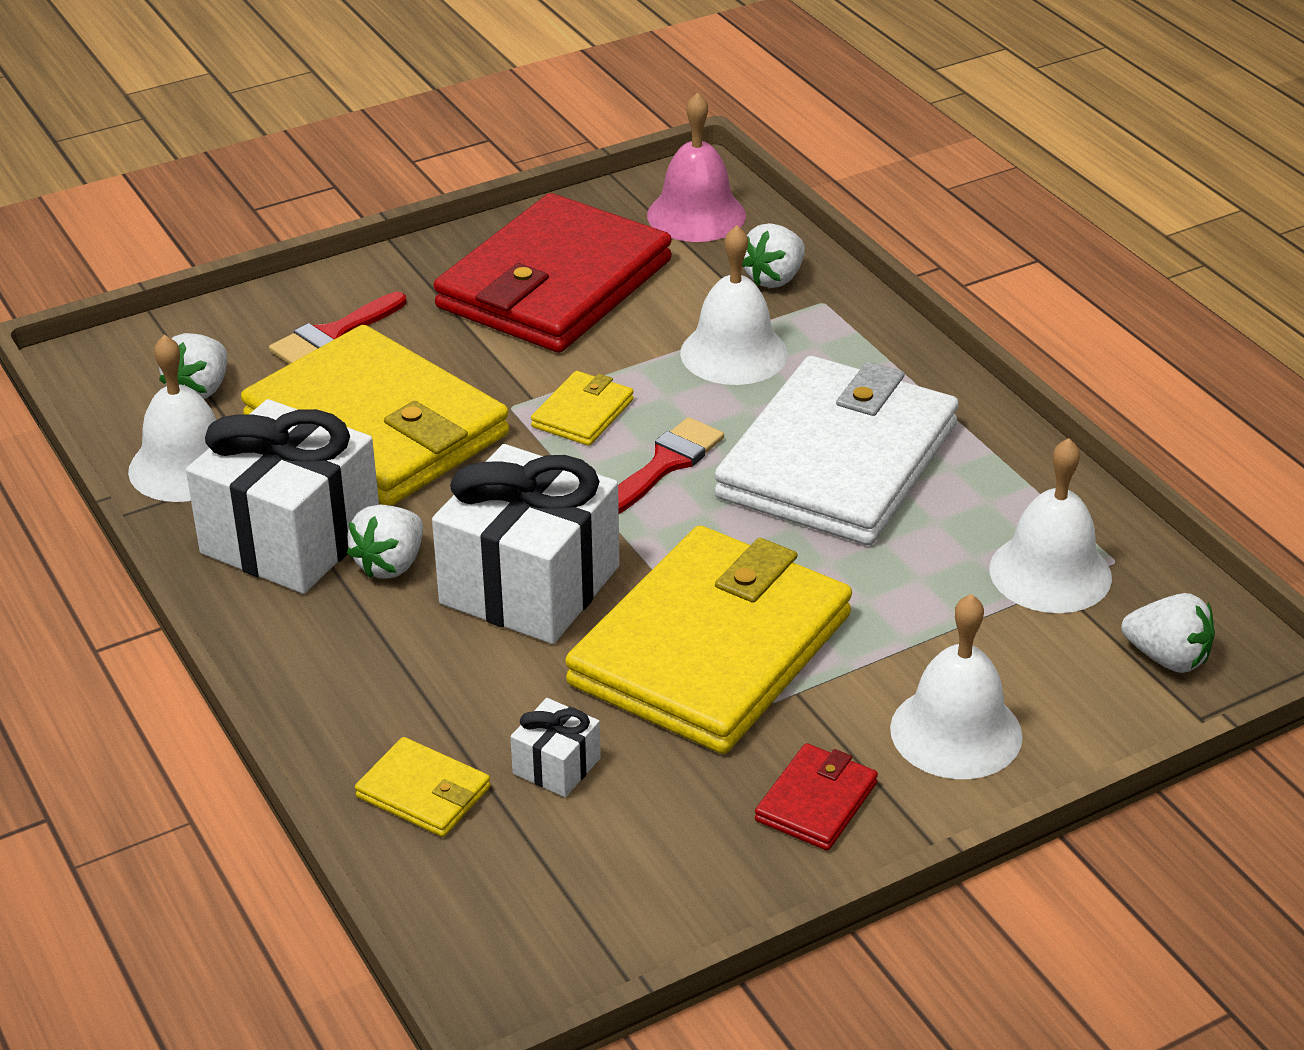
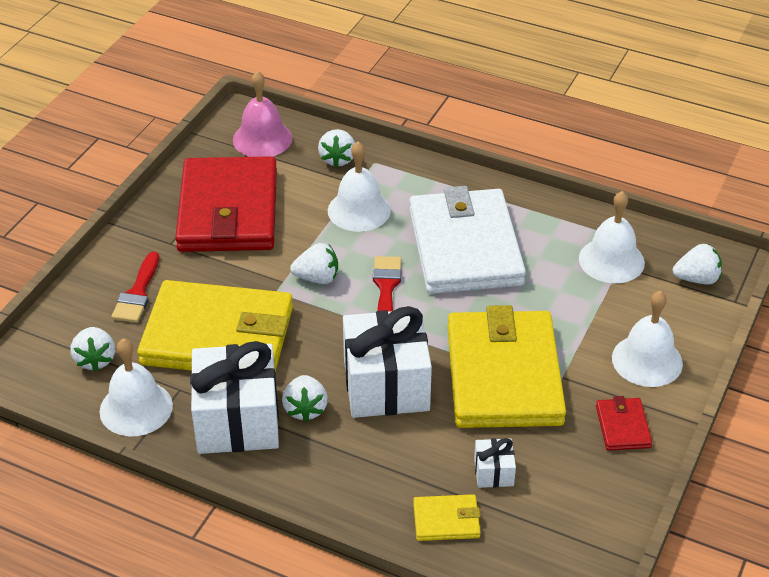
camera: 35 degrees left, 5 degrees up
yellow wallet [531,371,634,446] -> white strawberry [290,243,338,284]

